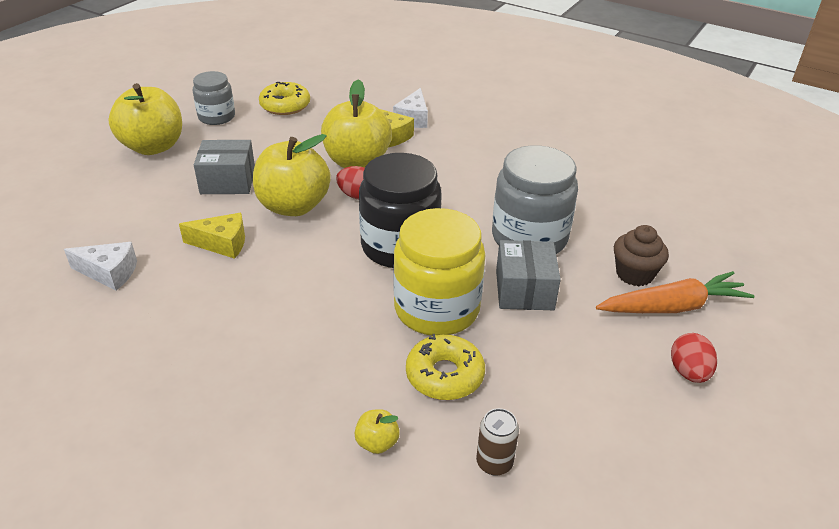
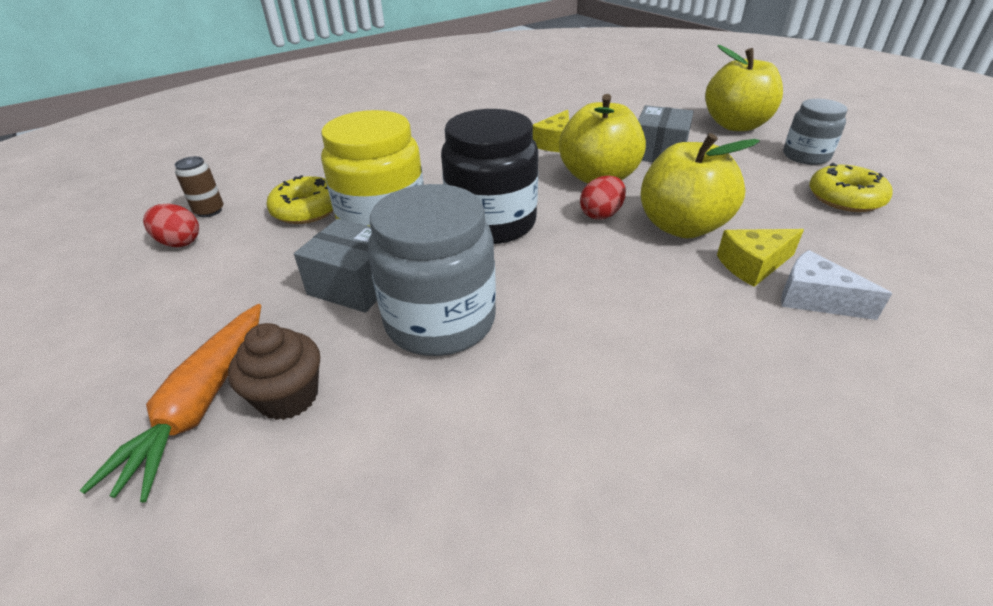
camera: 115 degrees right, 0 degrees up
white cheese [64,242,137,290] -> none
yellow apple [354,409,400,454] -> none
red egg [671,333,717,383] -> red egg moved to [143,204,199,247]

